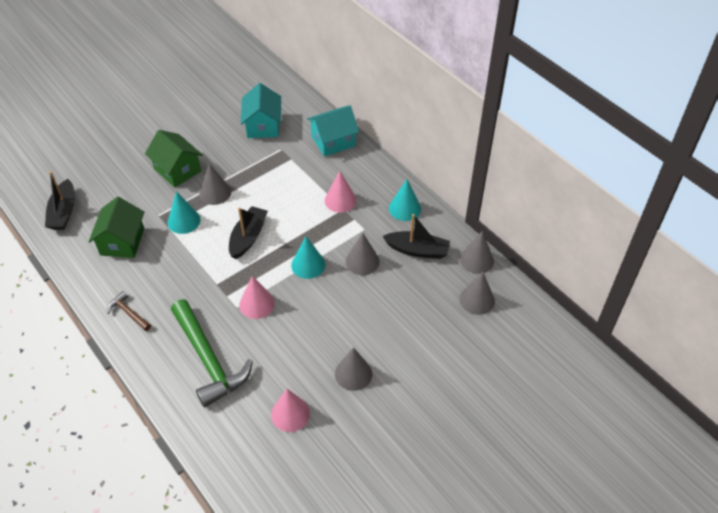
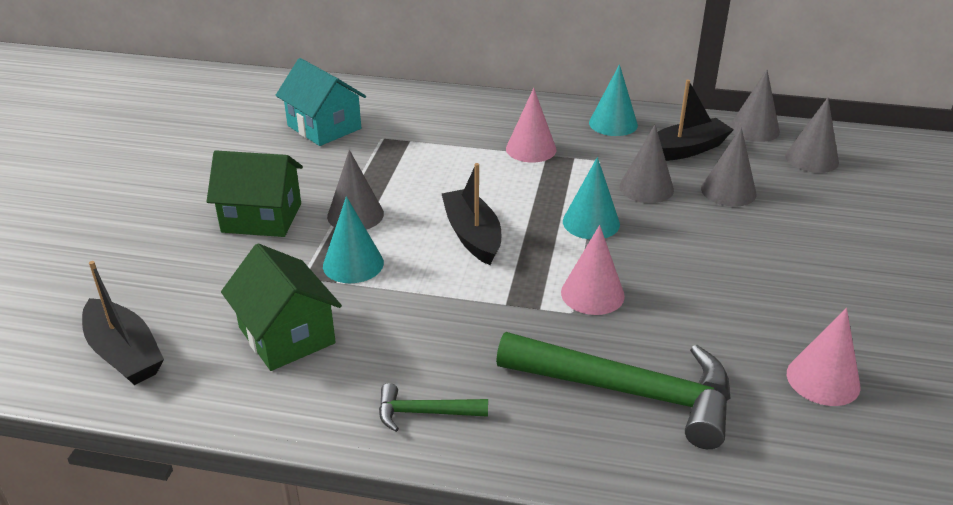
camera: 40 degrees left, 15 degrees down
brown hammer [107,291,151,331] -> green hammer [379,383,488,432]
turquoise house [307,105,359,157] -> none
grey cone [335,347,372,391] -> grey cone moved to [701,127,756,207]

